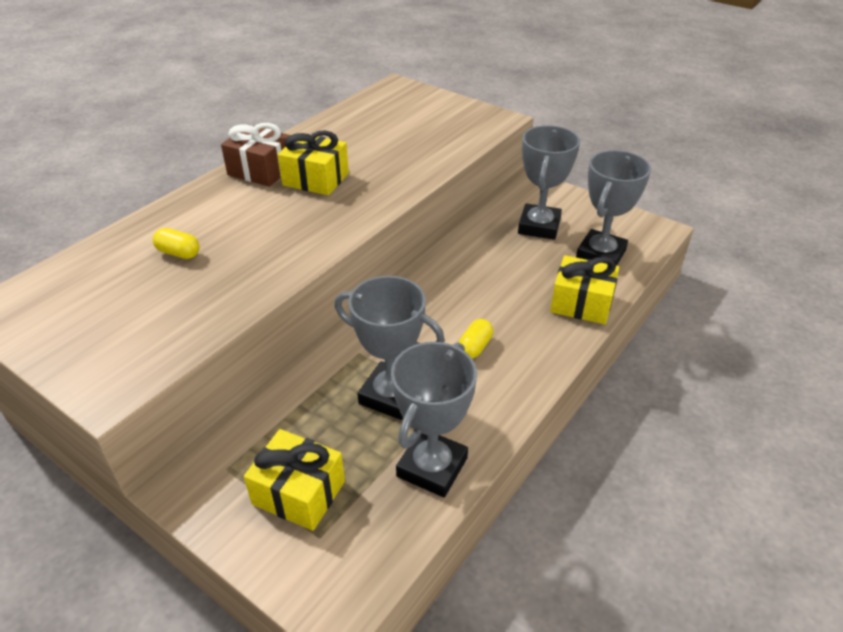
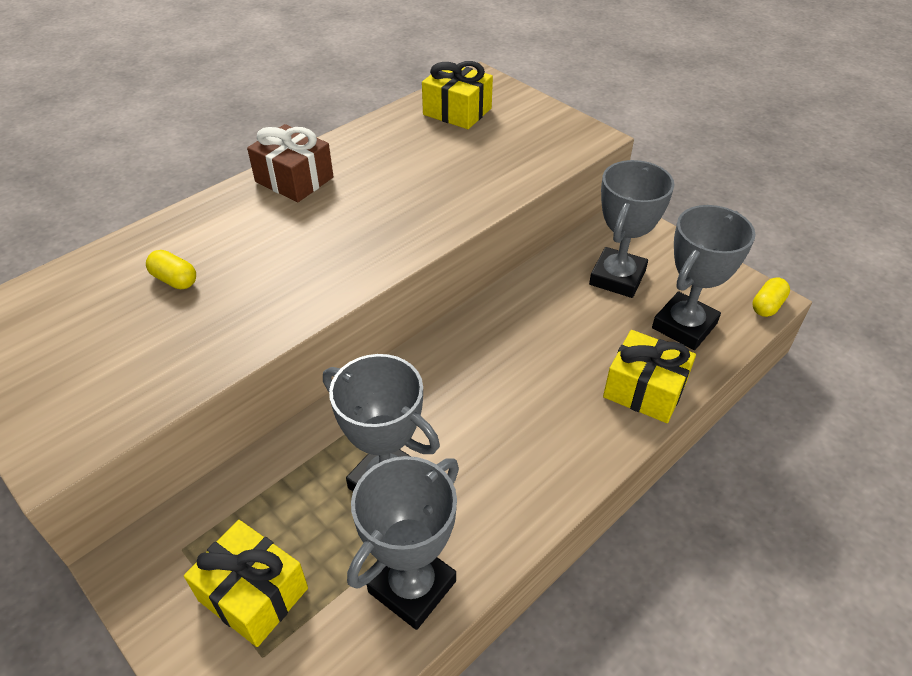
camera: 10 degrees right, 5 degrees up
yellow gift [278,131,349,195] -> yellow gift moved to [422,61,493,129]
yellow capsule [459,319,493,358] -> yellow capsule moved to [752,277,790,317]

